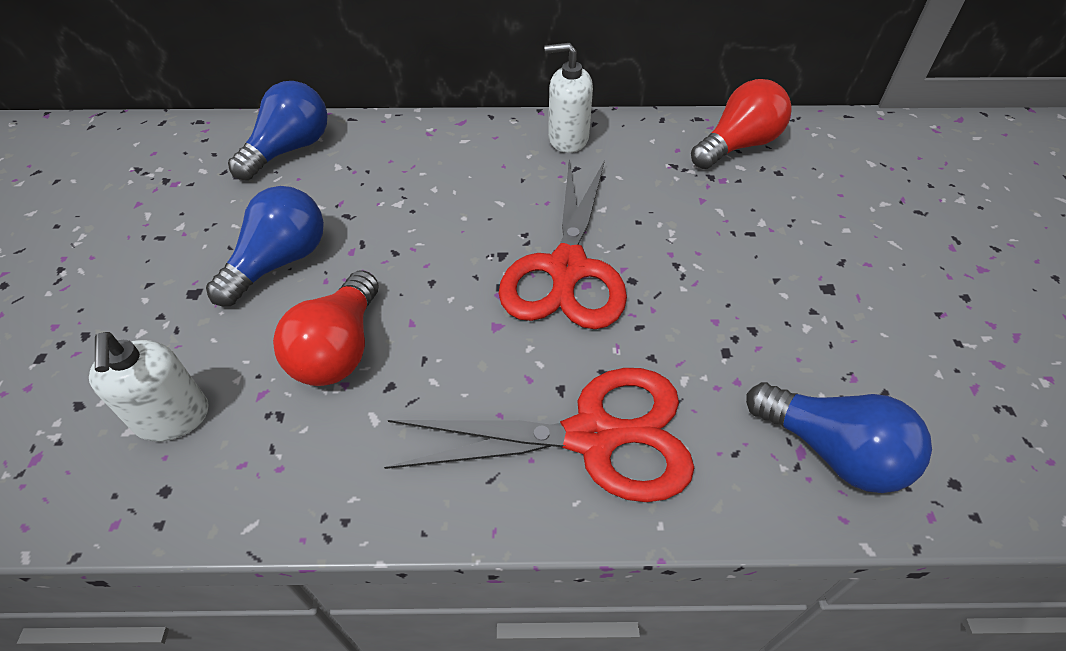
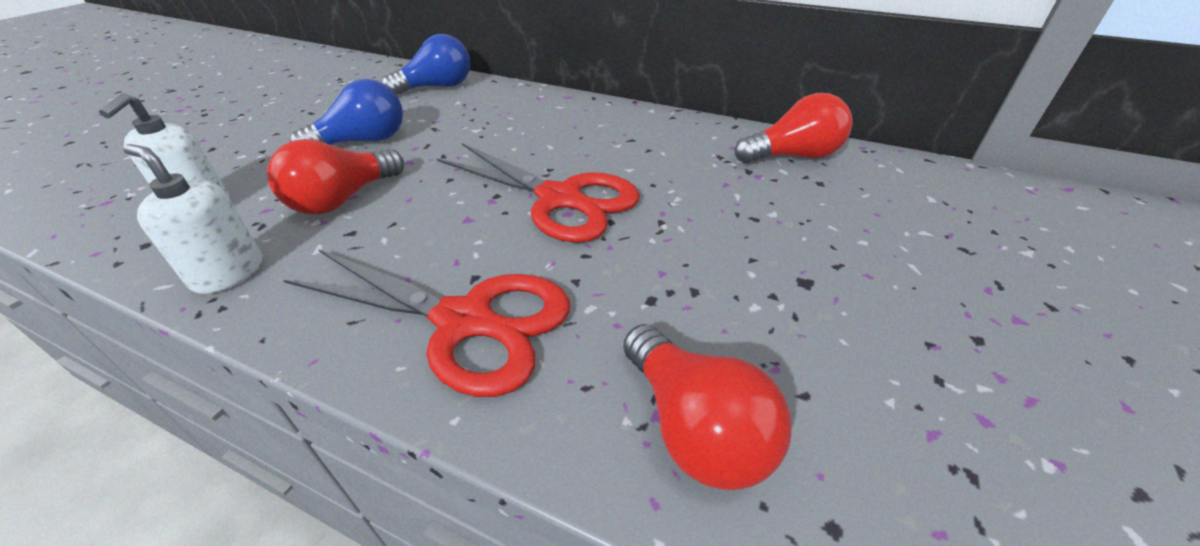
camera: 25 degrees right, 10 degrees down
red scissors [499,160,627,329] -> red scissors turned 90 degrees counterclockwise [436,143,640,243]
white soap dispenser [544,43,593,153] -> white soap dispenser moved to [123,144,262,294]
blue light bulb [746,382,932,493] -> red light bulb [623,324,792,490]

